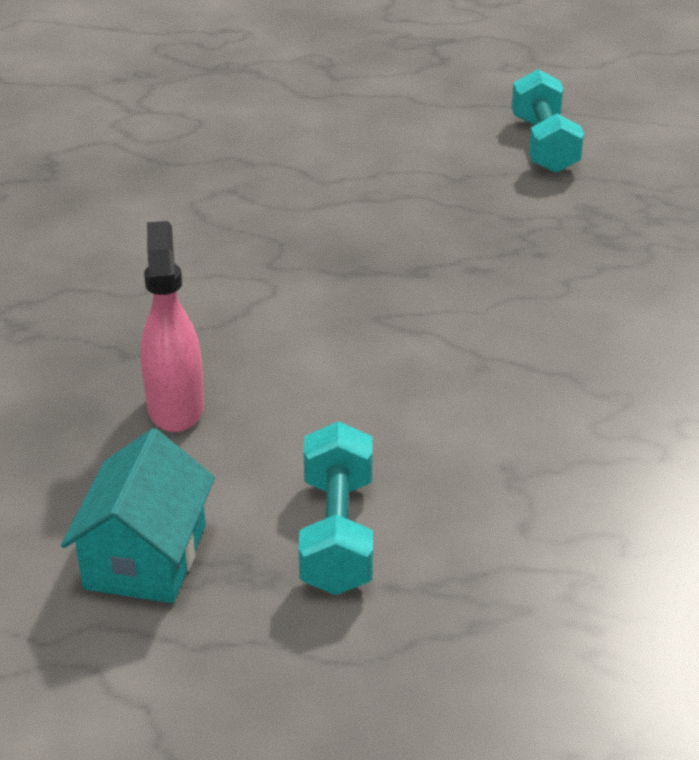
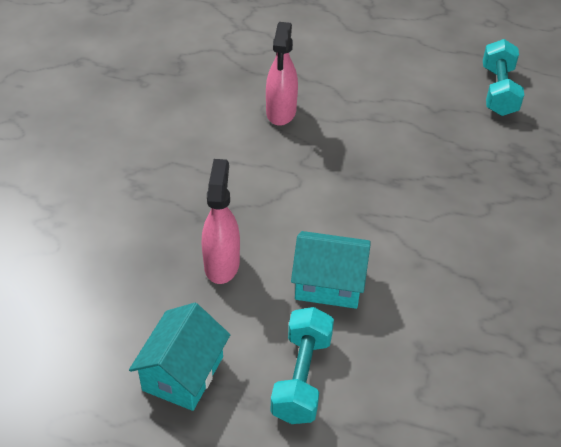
camera: 10 degrees right, 10 degrees up
none -> pink spray bottle [266,22,298,126]
none -> turquoise house [291,231,370,309]

